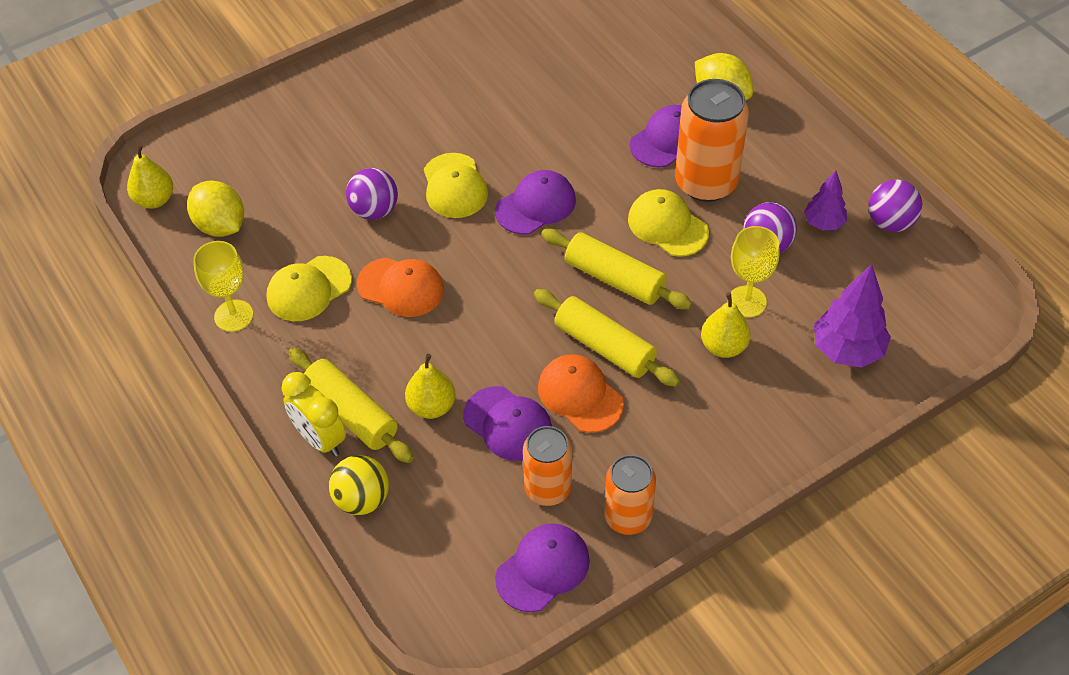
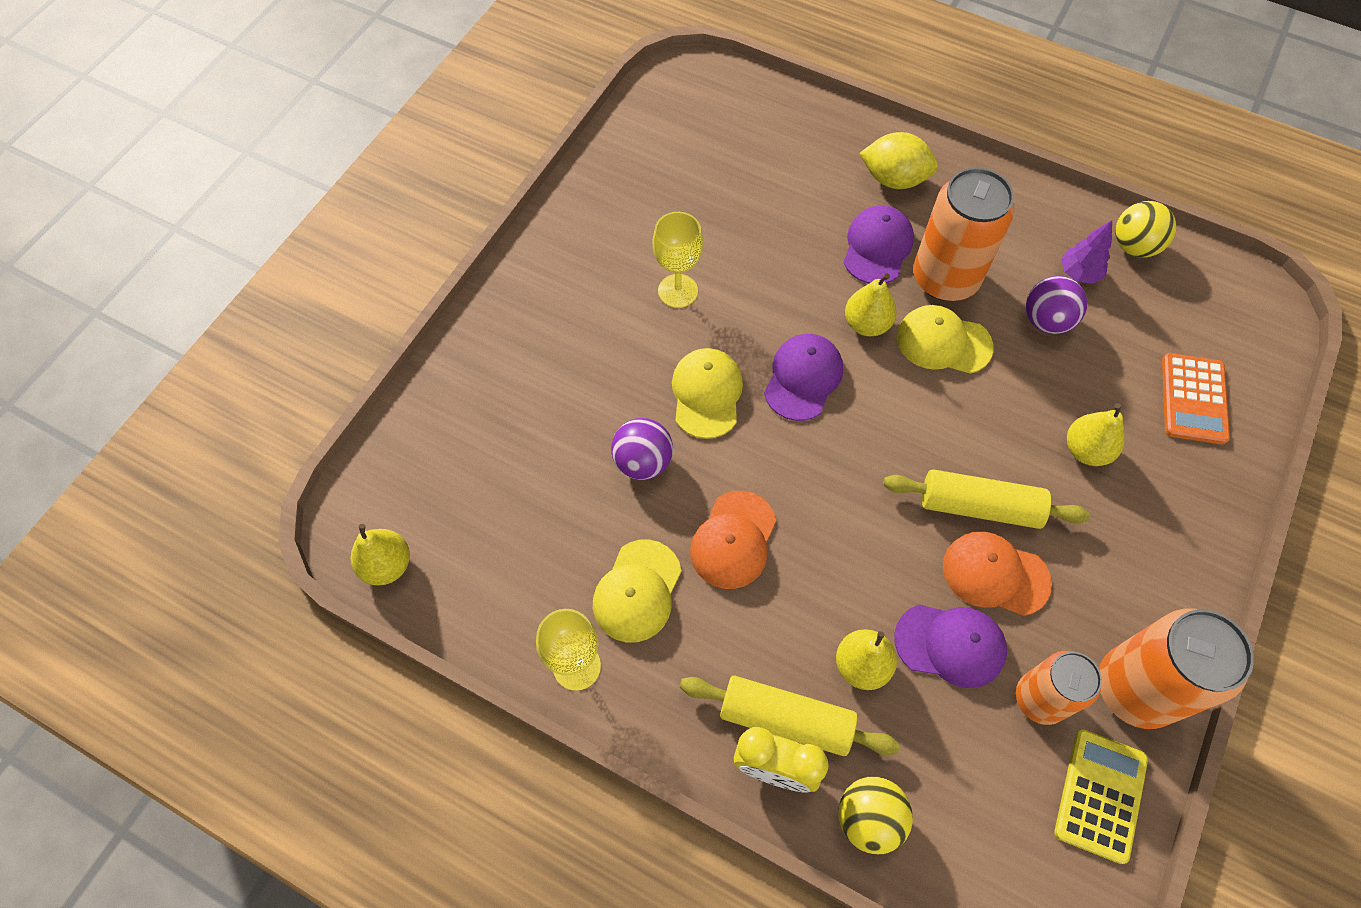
camera: 30 degrees left, 10 degrees up
yellow lemon [187,181,244,237] -> none
orange cap [357,258,444,317] -> orange cap turned 120 degrees clockwise [690,491,776,589]
yellow cap [424,153,488,218] -> yellow cap turned 135 degrees counterclockwise [672,348,743,439]
purple cap [495,523,590,612] -> yellow calculator [1054,729,1148,864]
yellow rolling pin [541,229,692,309] -> none
orange can [604,455,656,535] -> orange can [1099,609,1254,729], size x1.57
yellow goblet [730,226,780,317] -> yellow goblet moved to [653,212,703,308]
purple tree [814,264,891,368] -> orange calculator [1162,353,1230,445]
purple ball [869,180,922,232] -> yellow ball [1115,201,1176,257]
none -> yellow pear [845,273,897,336]

